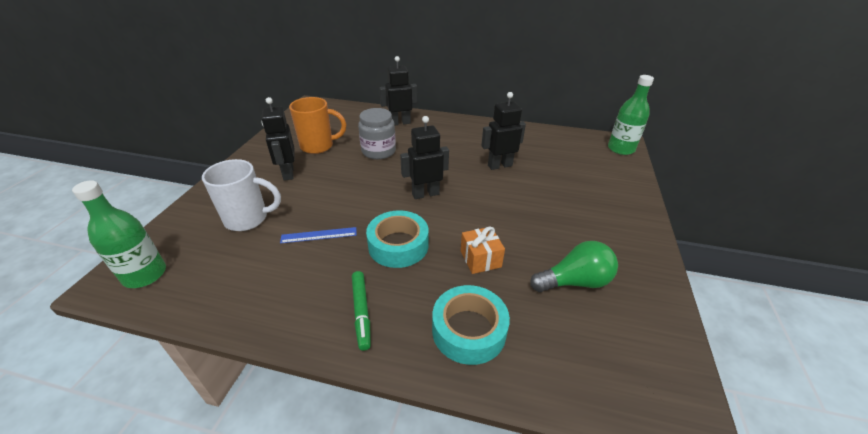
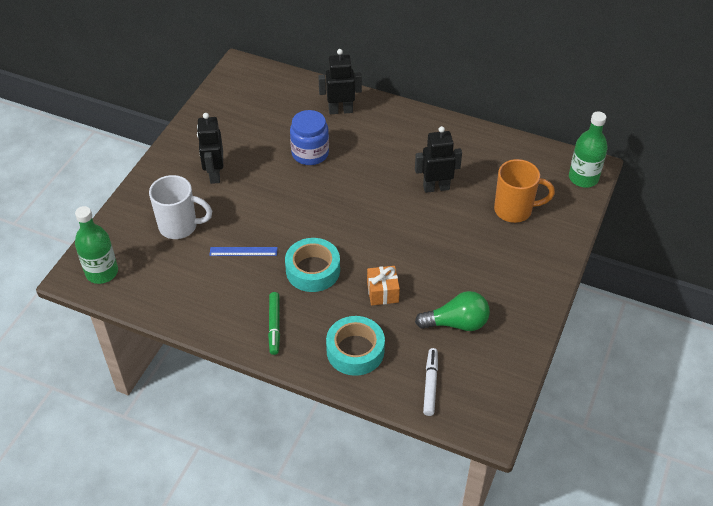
camera: 10 degrees right, 10 degrees up
orange mug [289,97,346,154] -> orange mug moved to [494,159,555,223]
grey jar [358,108,396,159] -> blue jar [290,110,329,165]
black robot [400,116,449,199] -> none
none -> white marker [423,348,438,416]

